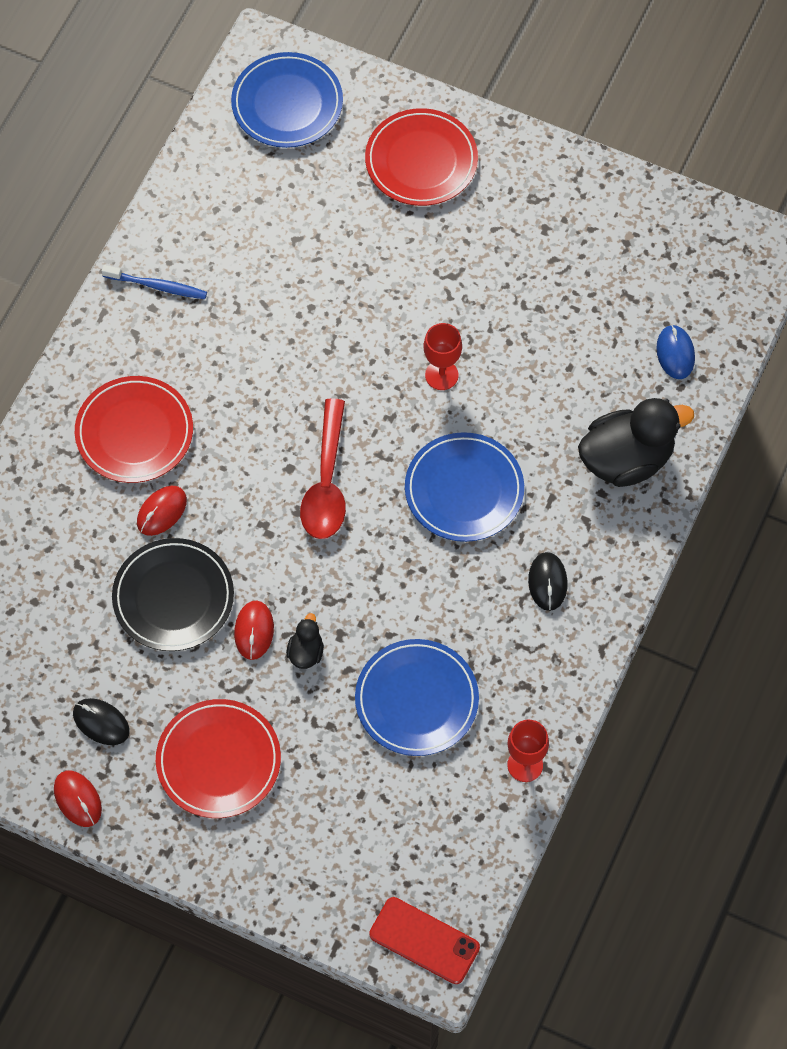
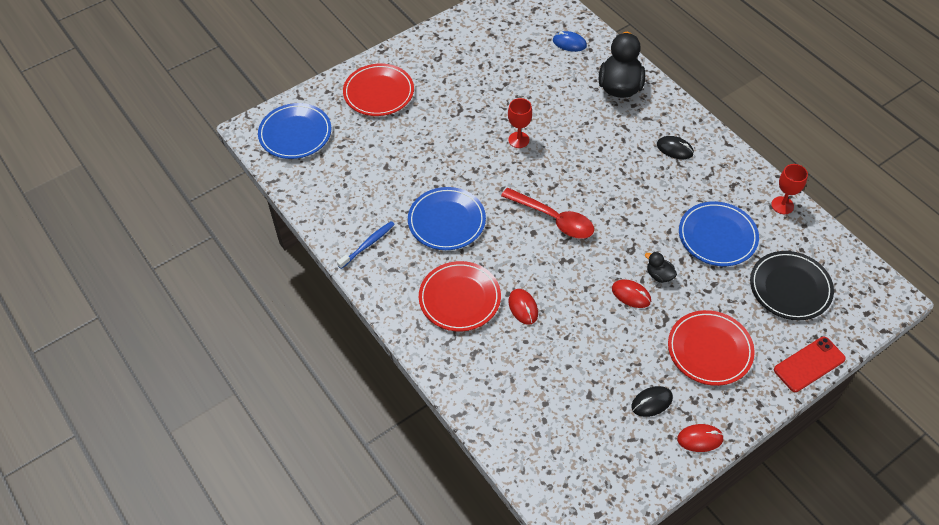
camera: 60 degrees left, 10 degrees down
black plate [112,538,234,651] -> black plate moved to [750,251,834,320]
red phone [369,897,480,984] -> red phone moved to [774,337,846,392]
blue plate [405,432,524,542] -> blue plate moved to [408,187,486,250]

